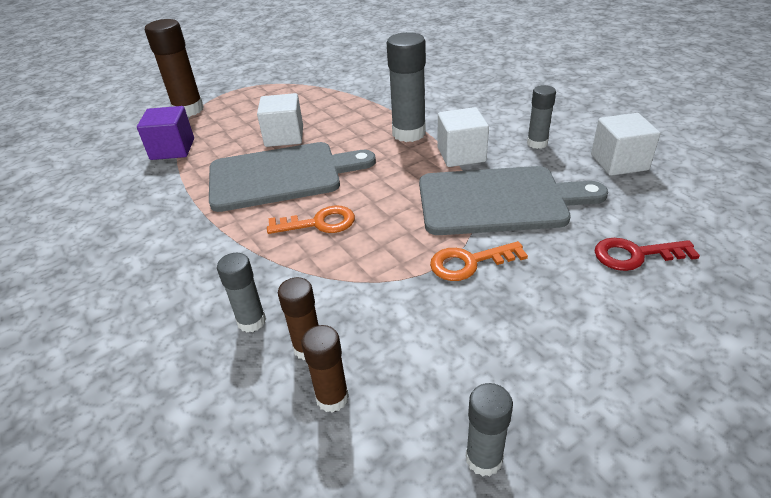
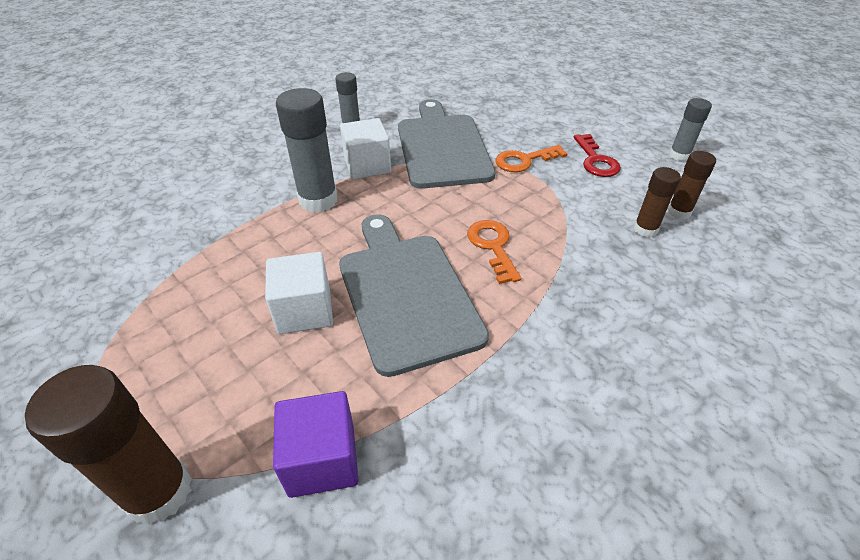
camera: 100 degrees left, 5 degrees up
grey glue stick [217,253,266,332] -> none
orange key [430,241,528,281] -> orange key turned 90 degrees clockwise [496,145,568,172]
white cube [591,113,660,176] -> none
red key [594,238,700,271] -> red key moved to [574,134,621,177]

